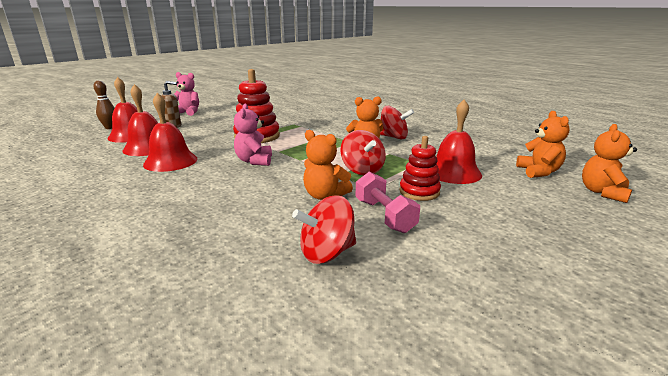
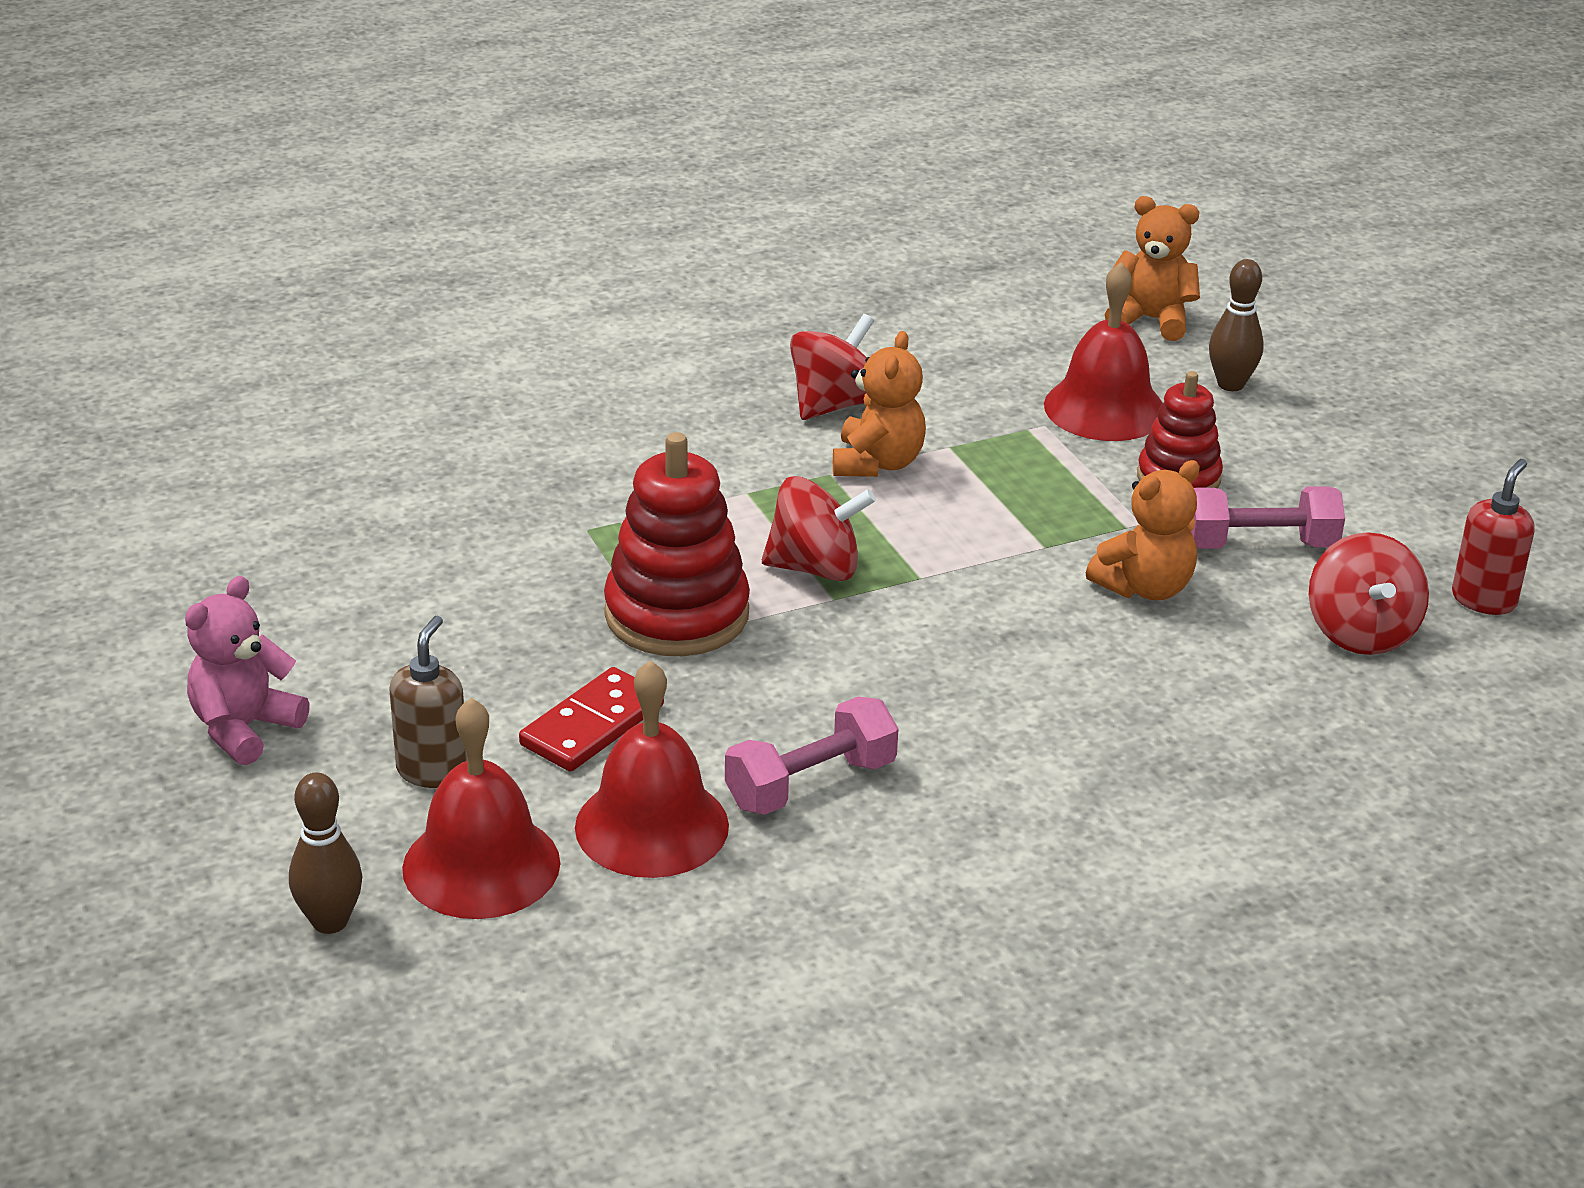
camera: 70 degrees left, 10 degrees up
red bell [143,93,198,172] -> pink dumbbell [725,697,898,815]
pink teddy bear [234,104,272,166] -> none
red spinning top [340,130,386,175] -> red spinning top moved to [762,476,876,581]
orange teddy bear [582,124,637,203] -> none
none -> red domino [519,667,664,772]
none -> brown bowling pin [1209,259,1264,391]
none -> red soap dispenser [1452,459,1535,615]

